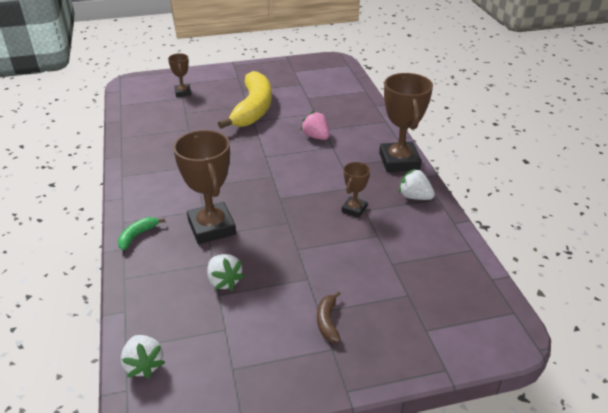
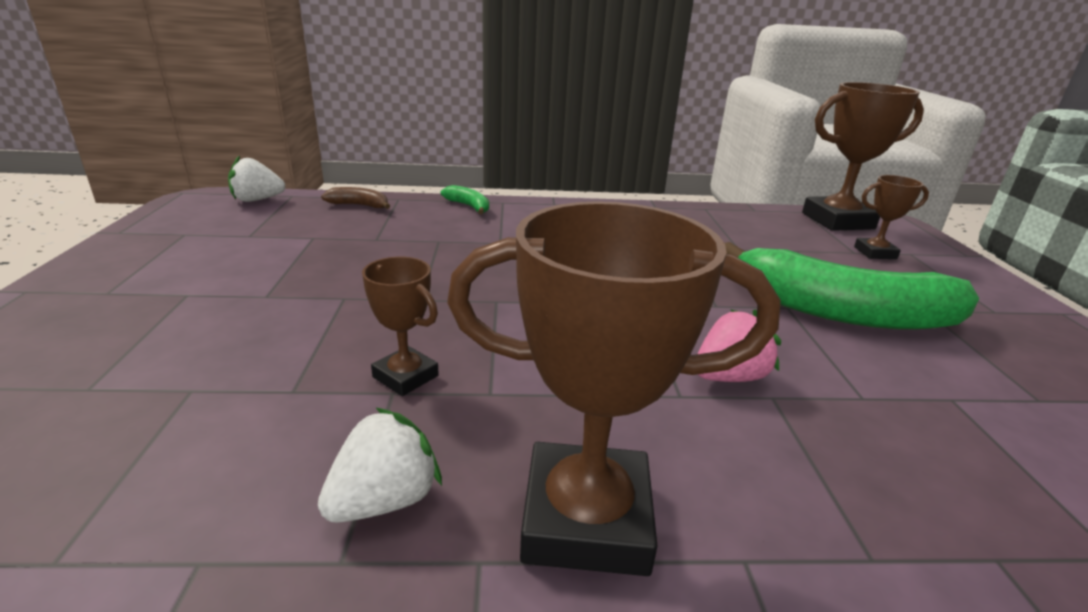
camera: 100 degrees right, 10 degrees down
brown trophy [173,130,236,244] -> brown trophy moved to [802,82,924,231]
white strawberry [207,254,245,291] -> none
yellow banana [218,71,272,129] -> green banana [725,242,979,330]
brown banana [317,291,341,342] -> brown banana moved to [321,187,390,209]

